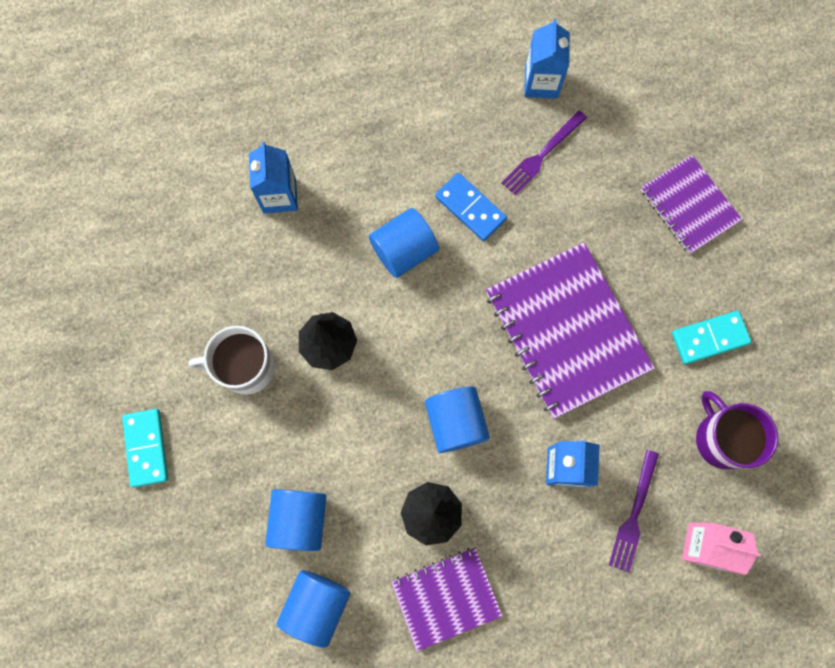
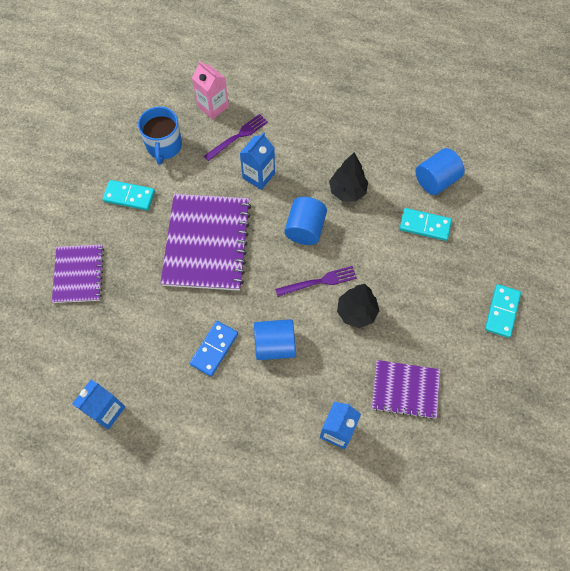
camera: 150 degrees left, 10 degrees down
white mug [188,326,275,395] -> none
blue cylinder [265,489,327,551] -> turquoise domino [400,208,452,241]
purple notebook [391,548,502,652] -> purple notebook moved to [372,360,440,419]
blue domino [435,173,507,241] -> blue domino turned 45 degrees clockwise [190,321,238,376]
purple fork [502,110,587,196] -> purple fork moved to [275,266,357,297]
purple mug [696,391,778,469] -> blue mug [138,107,182,165]

